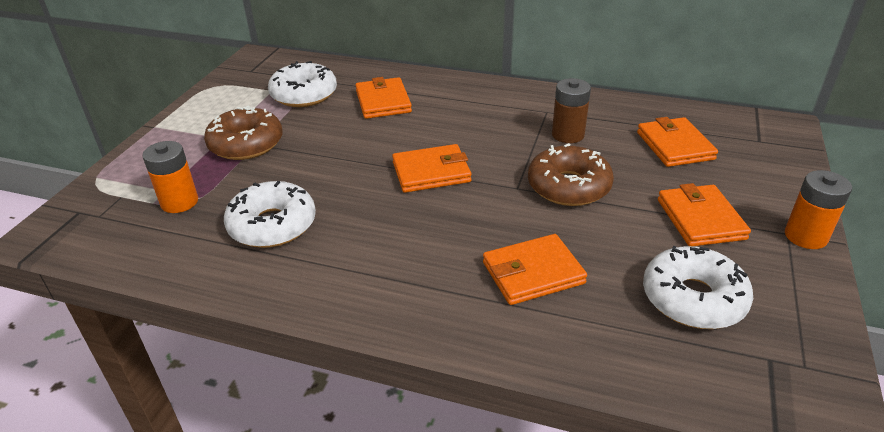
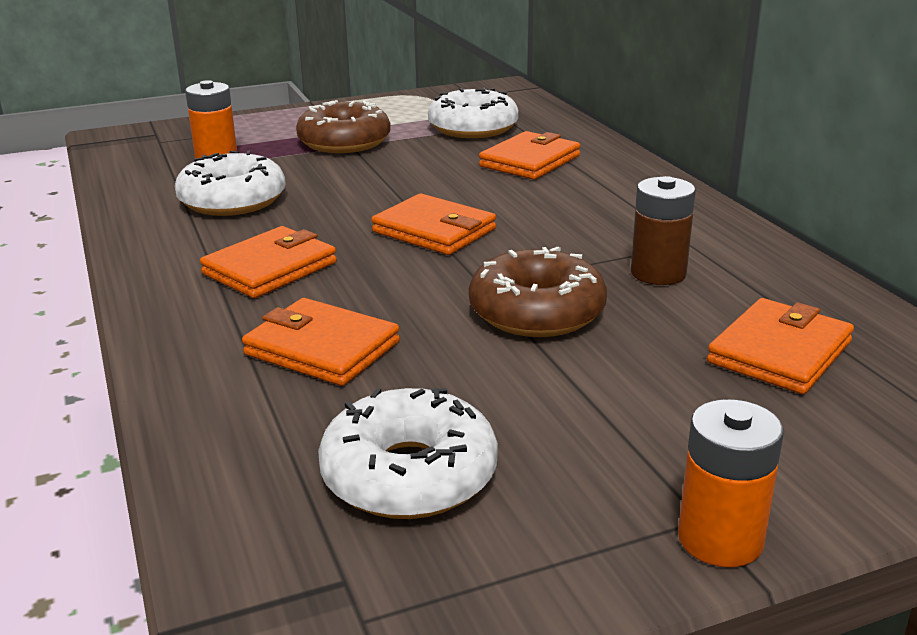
camera: 50 degrees right, 10 degrees down
orange wallet [658,183,751,246] -> orange wallet moved to [200,226,337,298]

